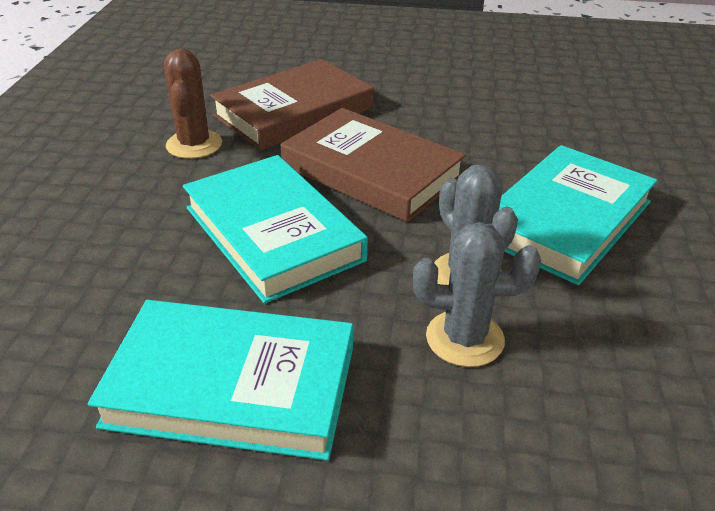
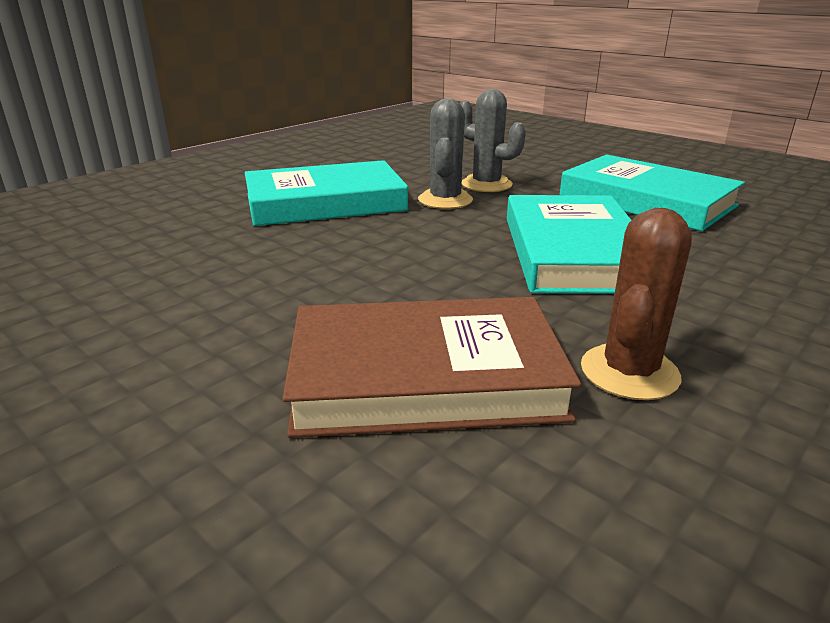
camera: 145 degrees left, 10 degrees down
brown book [281,108,466,222] -> none

